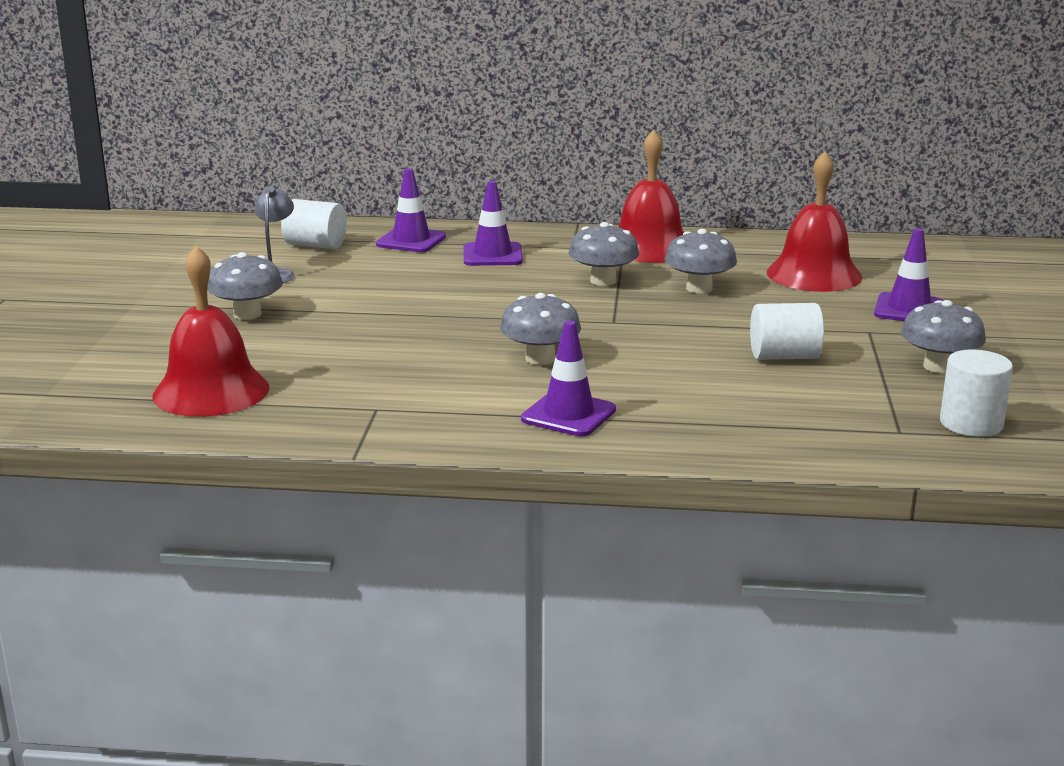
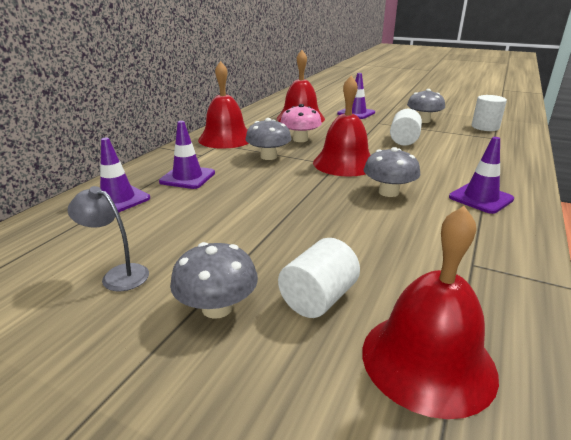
camera: 70 degrees left, 5 degrees up
white cylinder [281,199,347,249] -> white cylinder moved to [278,238,360,318]
grey mushroom [665,229,737,293] -> pink mushroom [280,104,322,142]
none -> red bell [313,75,371,177]

